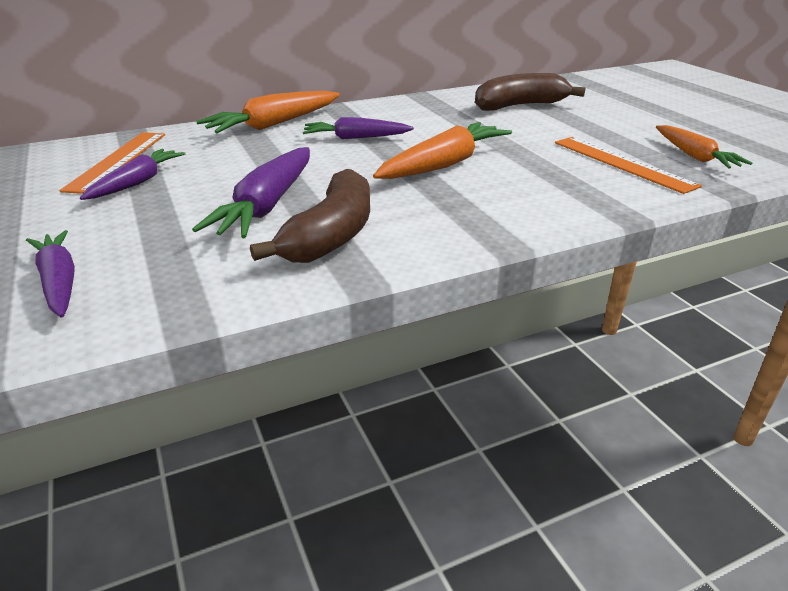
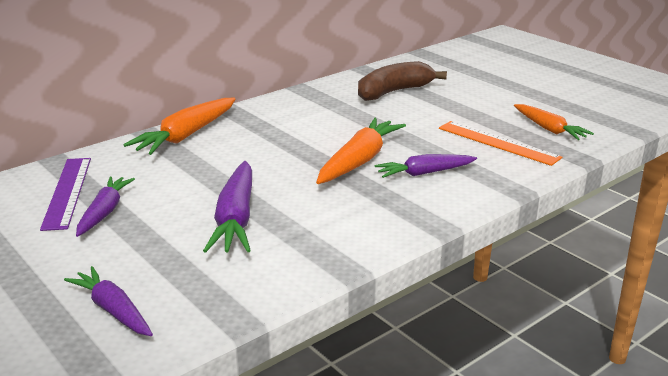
camera: 15 degrees left, 5 degrees down
orange ruler [59,132,165,194] -> purple ruler [40,158,91,231]
brown banana [250,169,370,263] -> none
purple carrot [303,117,414,139] -> purple carrot moved to [375,154,477,178]

